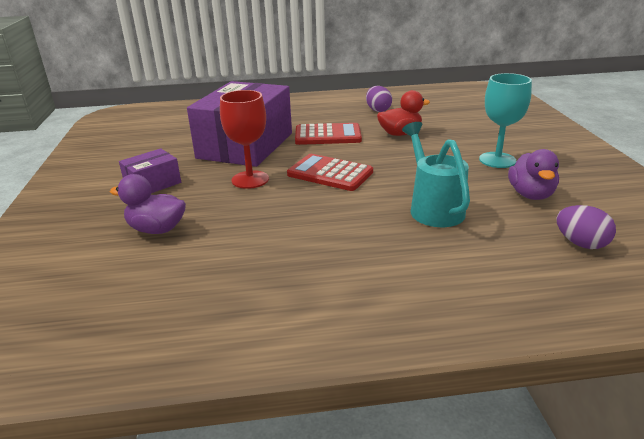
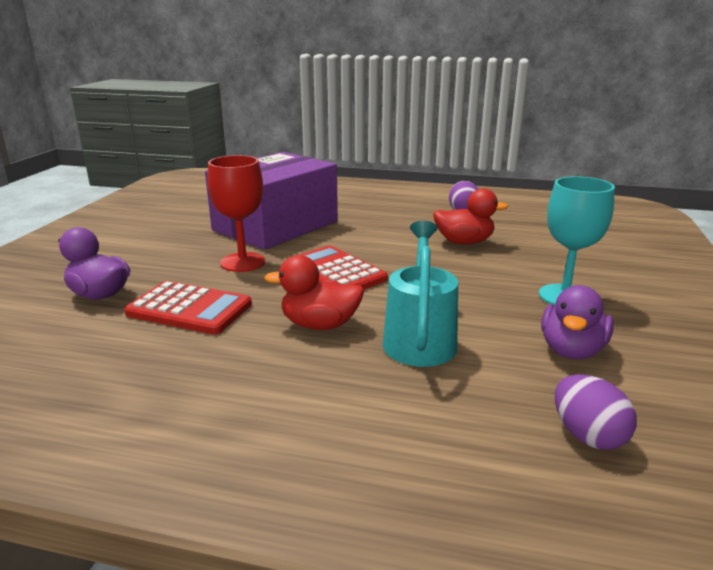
camera: 20 degrees right, 5 degrees down
purple box [119,148,181,193] -> none
red calculator [295,123,362,145] -> red calculator moved to [124,281,252,335]
none -> red duck [264,255,364,330]

